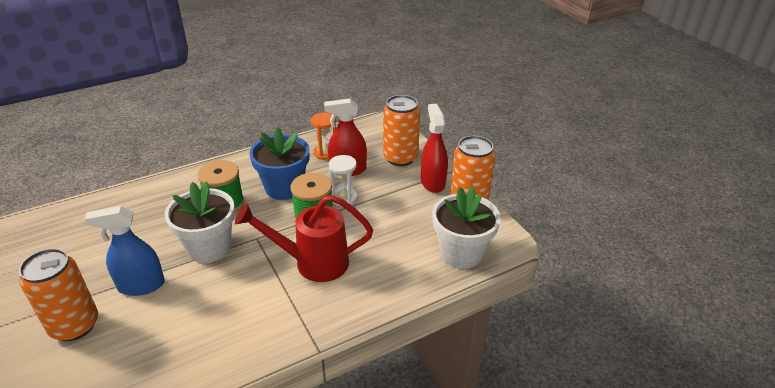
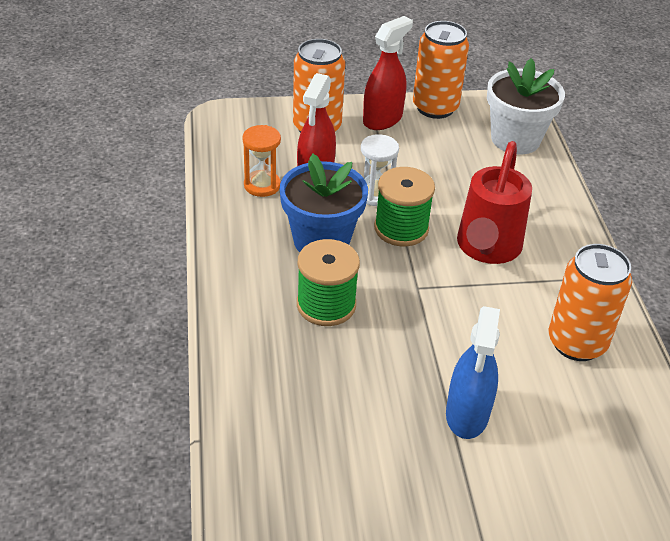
camera: 70 degrees left, 5 degrees up
orange can [19,248,98,341] -> orange can moved to [549,244,632,361]
white flower pot [165,181,235,263] -> none
red spray bottle [421,104,448,193] -> red spray bottle turned 120 degrees clockwise [363,16,413,130]

